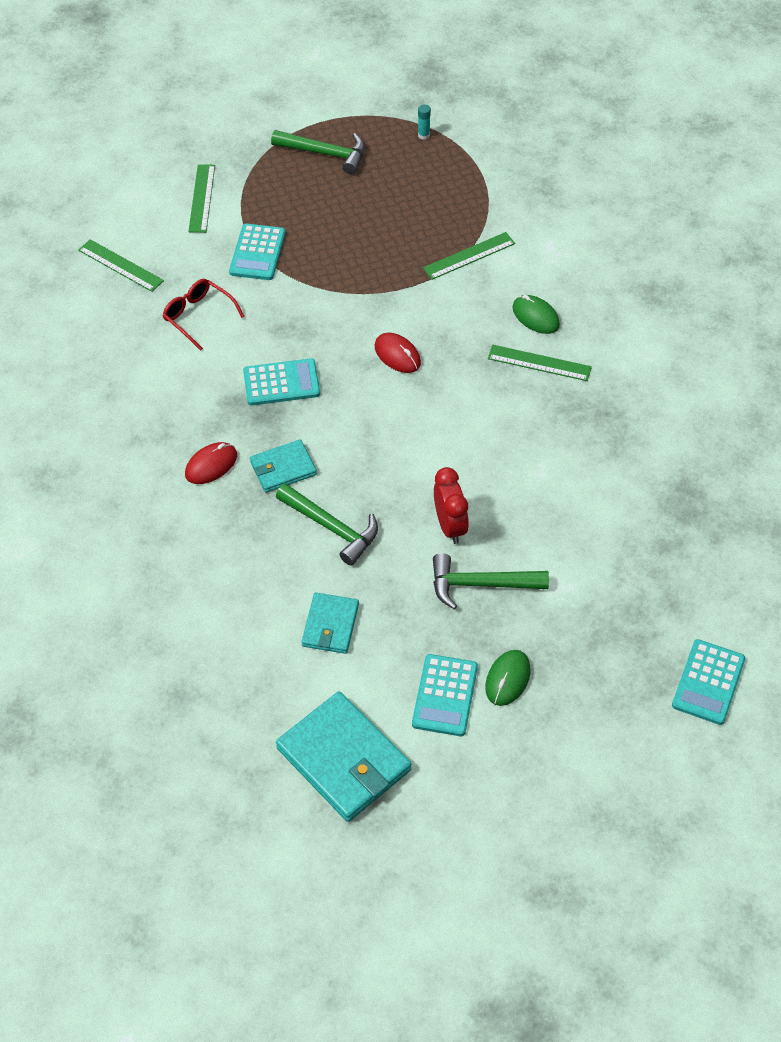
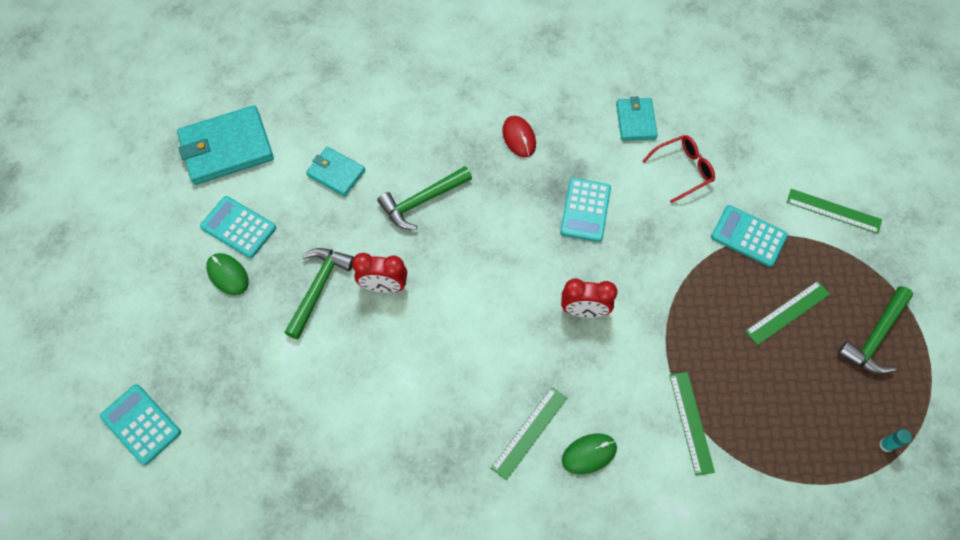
camera: 110 degrees right, 10 degrees up
green ruler [78,239,164,292] -> green ruler moved to [745,281,830,345]
turquoise wallet [250,439,317,493] -> turquoise wallet moved to [616,97,658,141]
red mouse [375,333,421,373] -> red clock [561,278,617,318]

